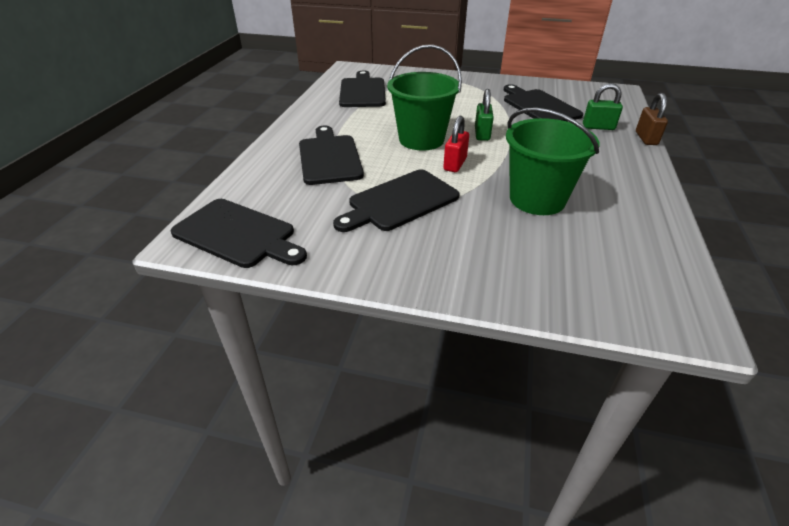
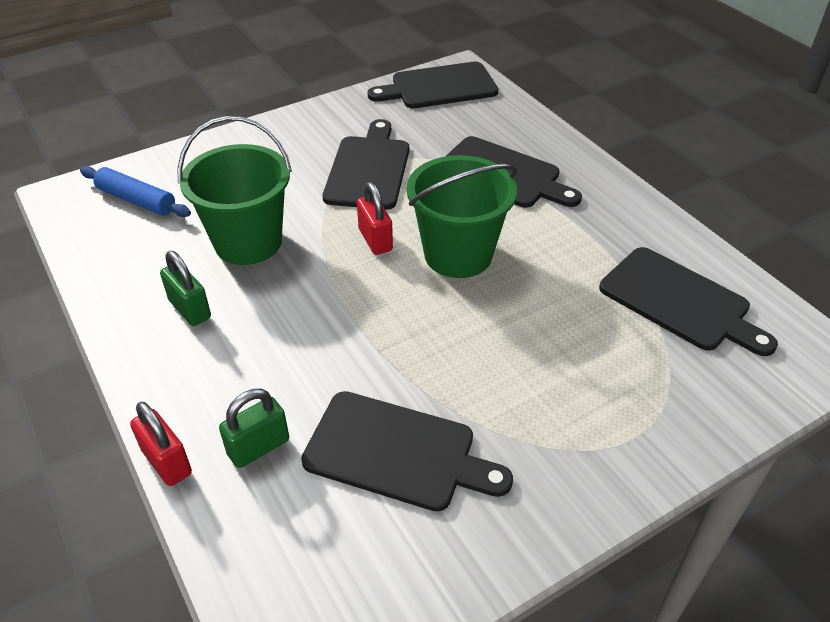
camera: 135 degrees right, 5 degrees up
green padlock [475,89,494,141] -> green padlock moved to [160,251,211,326]
brown padlock [636,93,668,145] -> red padlock [130,402,192,486]
none -> blue rolling pin [80,166,191,217]

